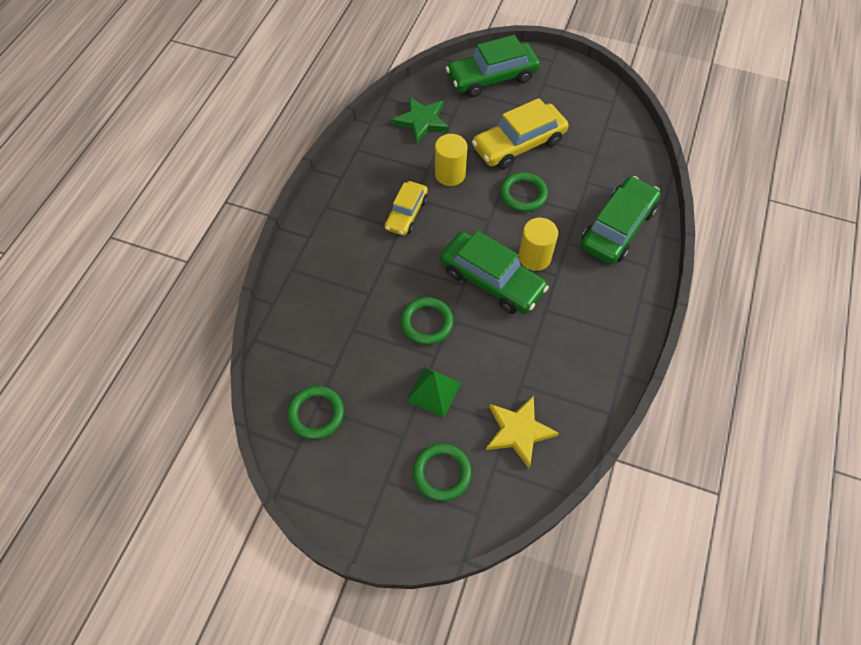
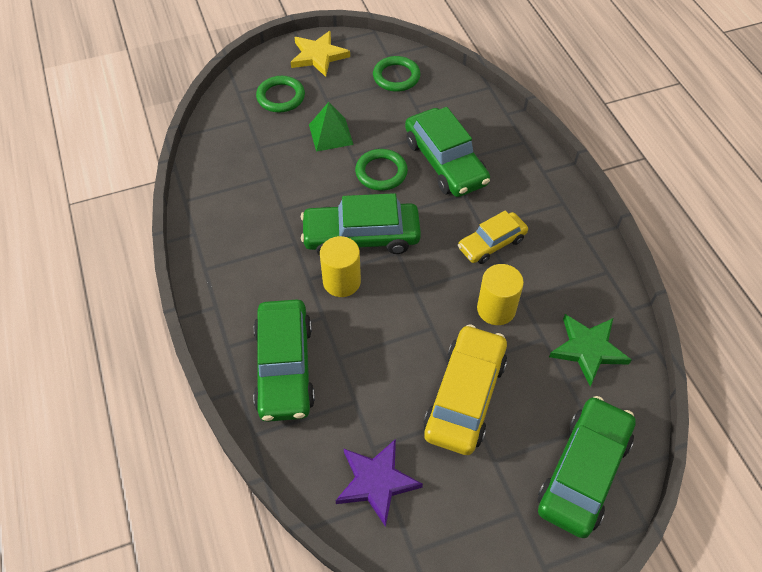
camera: 140 degrees right, 5 degrees down
yellow car [385,181,428,236] -> yellow car turned 105 degrees counterclockwise [458,211,528,264]
yellow star [486,396,559,468] -> yellow star moved to [291,31,350,77]
green ring [500,172,548,212] -> none
none -> purple star [336,439,423,527]
none -> green car [405,107,490,197]

